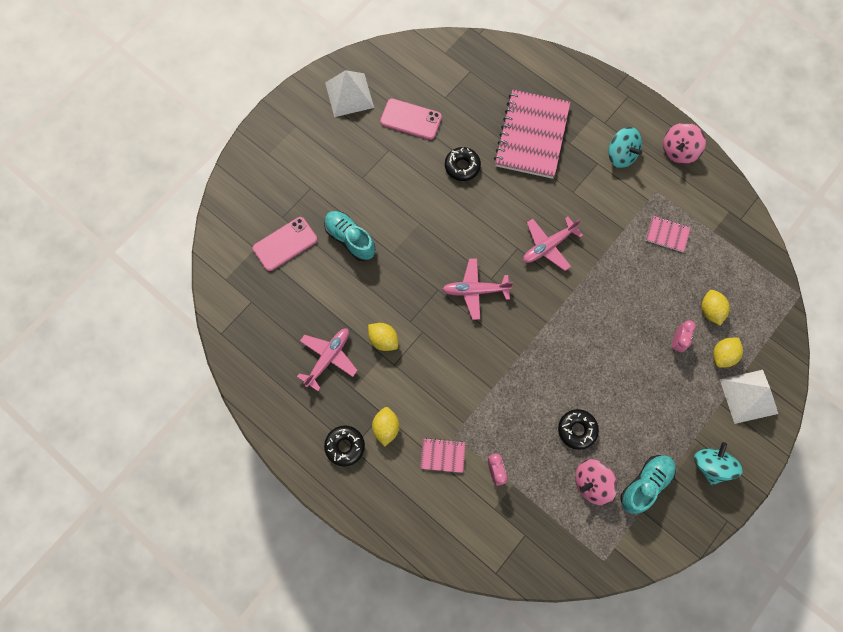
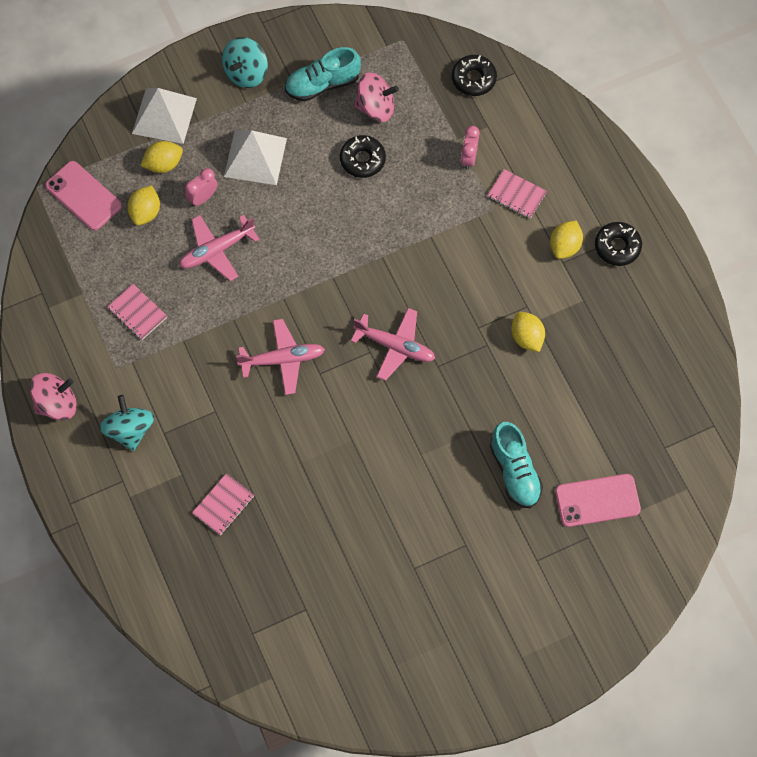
camera: 155 degrees left, 5 degrees down
pink plane [297,328,358,391] -> pink plane moved to [179,215,260,281]
white pyramid [325,70,374,117] -> white pyramid moved to [224,130,287,185]
pink phone [380,99,442,140] -> pink phone moved to [45,161,122,230]
black donut [445,147,481,181] -> black donut moved to [452,55,497,96]
pink notebook [494,90,570,179] -> pink notebook [192,473,254,536], size x0.44

